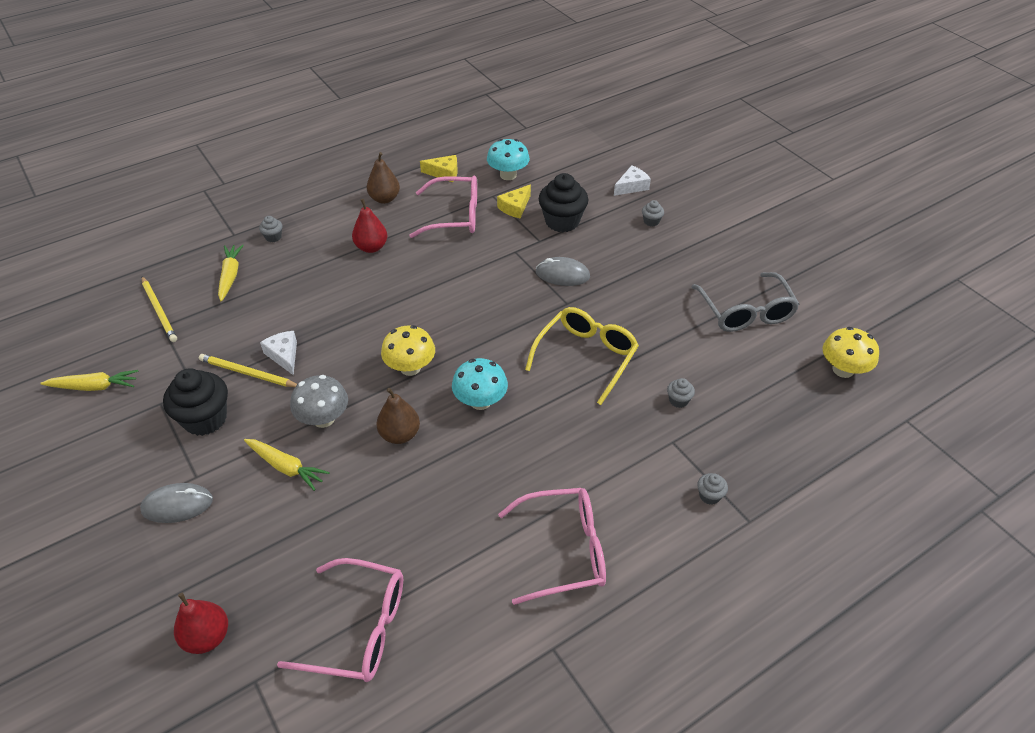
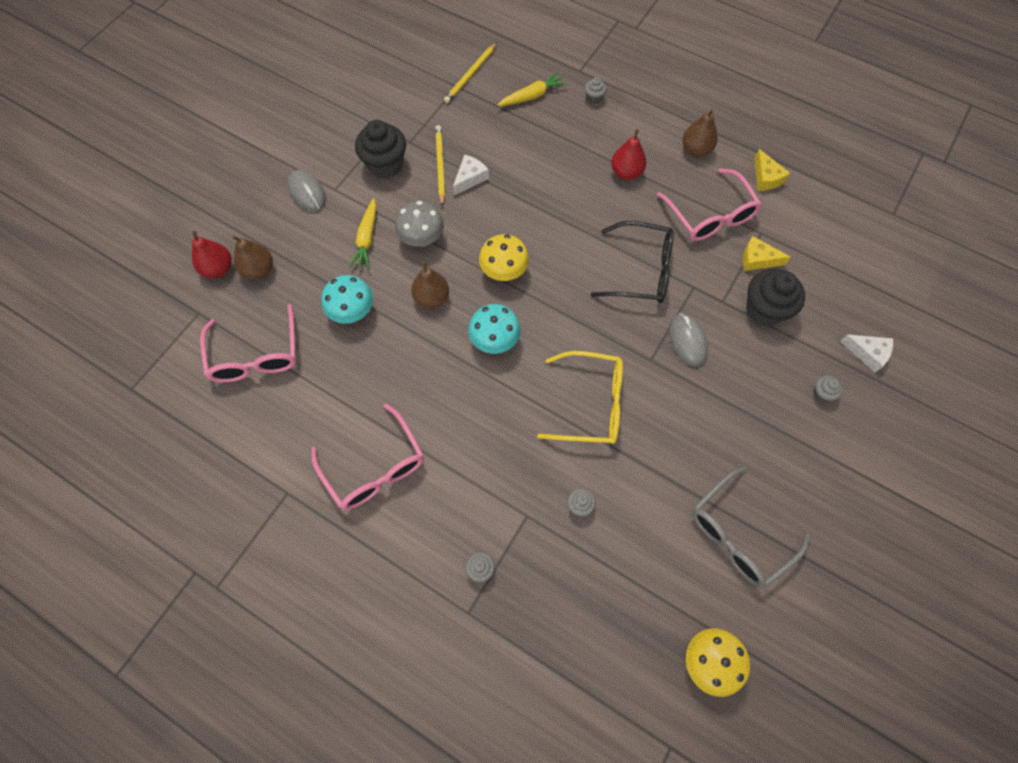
camera: 65 degrees right, 20 degrees up
yellow carrot [40,370,138,391] -> none
turquoise mushroom [487,139,530,180] -> turquoise mushroom moved to [321,275,373,324]
none -> brown pear [232,235,273,279]
none -> black glasses [591,221,674,303]

